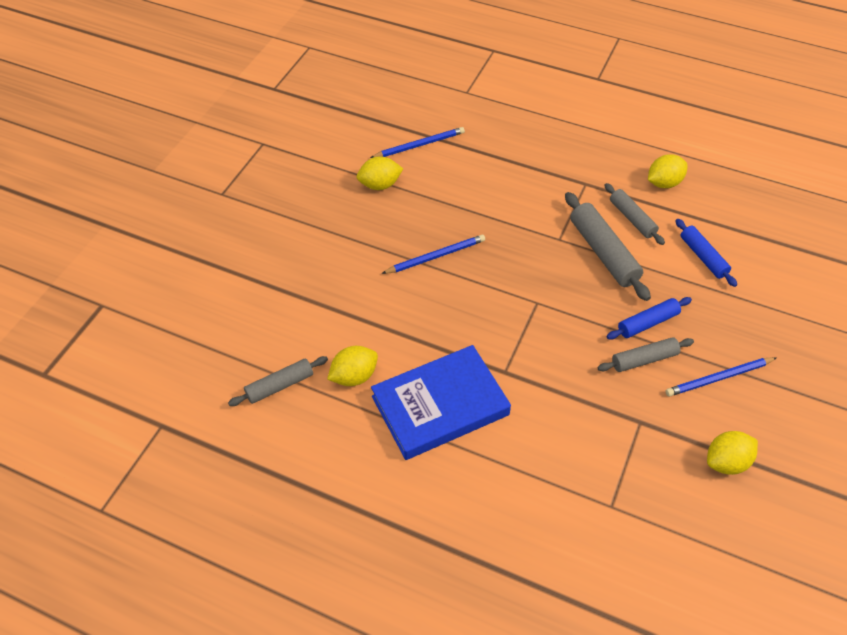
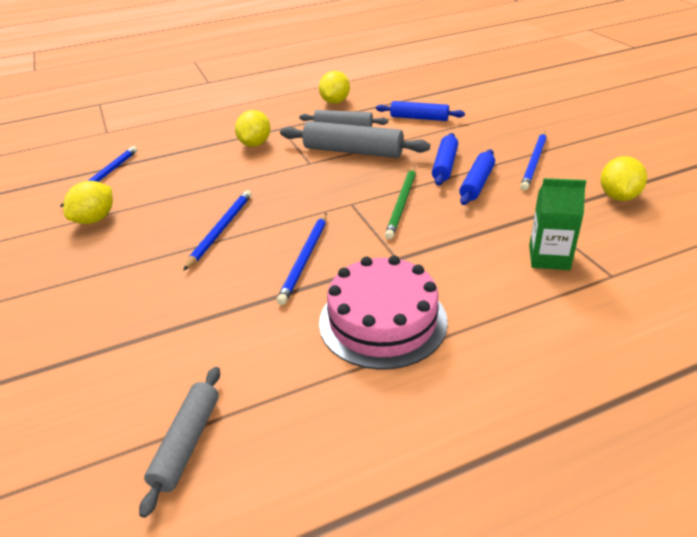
camera: 45 degrees left, 15 degrees down
yellow lemon [327,346,378,386] -> yellow lemon moved to [235,110,271,147]
blue book [371,345,511,460] -> pink cake [319,255,448,370]
grey rolling pin [597,337,694,372] -> blue rolling pin [459,149,495,205]
none -> blue pencil [277,213,327,305]
none -> green pencil [385,166,416,239]
none -> green carton [529,178,586,270]

